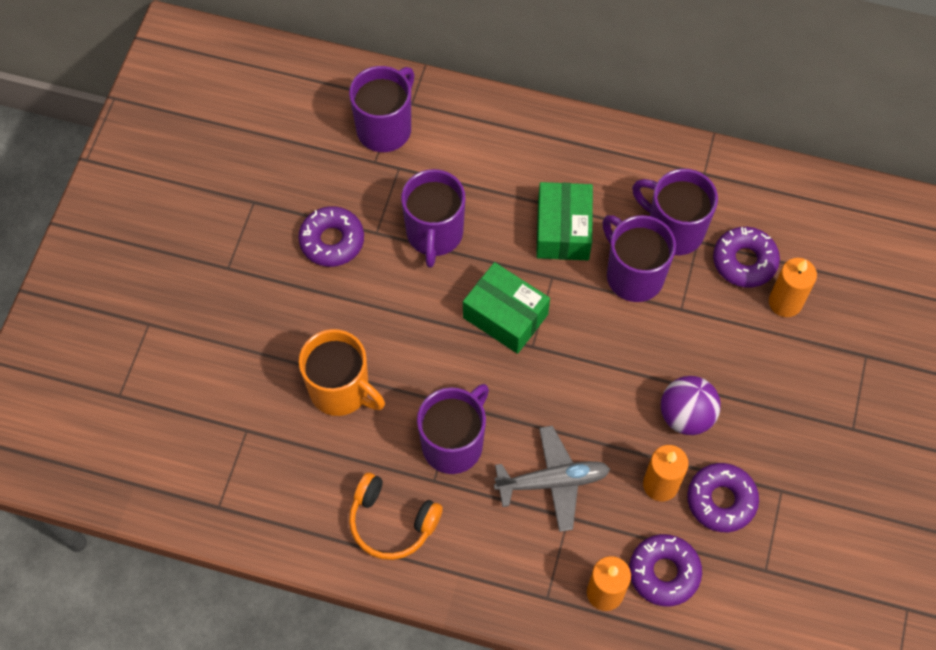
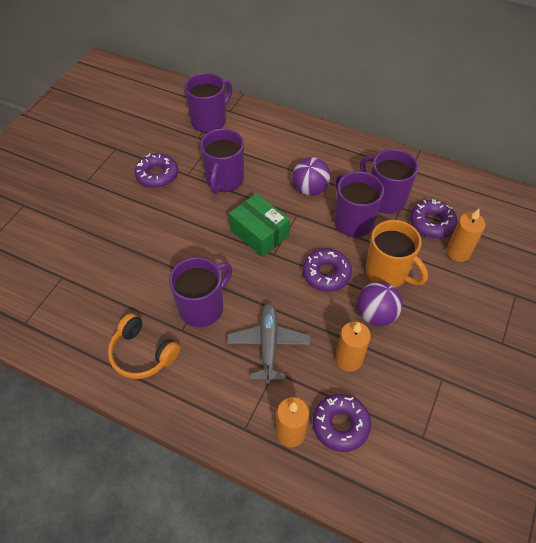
camera: 10 degrees right, 10 degrees down
orange mug [299,329,385,416] -> orange mug moved to [365,220,428,287]
grey plane [494,426,610,532] -> grey plane turned 90 degrees counterclockwise [227,303,310,384]
green box [536,182,593,260] -> purple ball [292,157,331,196]
purple donut [687,463,759,532] -> purple donut moved to [303,249,352,292]

